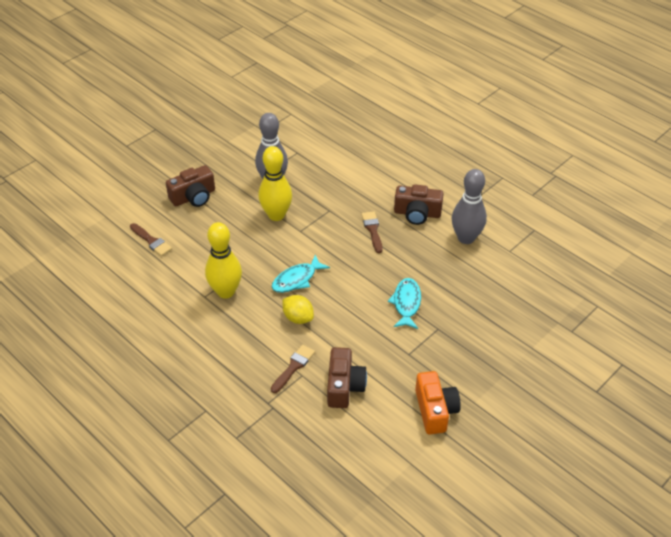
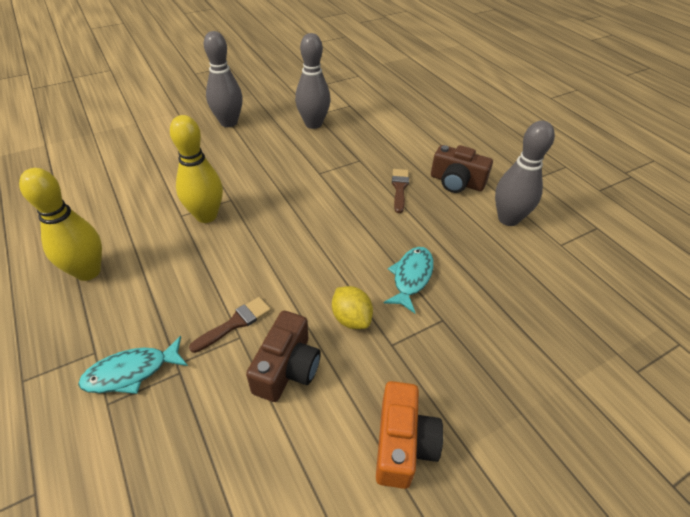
camera: 15 degrees right, 0 degrees up
brown brush [130,223,172,256] -> none
brown camera [166,165,215,207] -> grey bowling pin [204,31,243,127]
yellow bowling pin [258,146,292,221] -> yellow bowling pin moved to [19,168,102,281]
turquoise fish [272,255,330,293] -> turquoise fish moved to [78,336,188,394]
yellow lemon [283,295,314,324] -> yellow lemon moved to [332,286,373,329]

